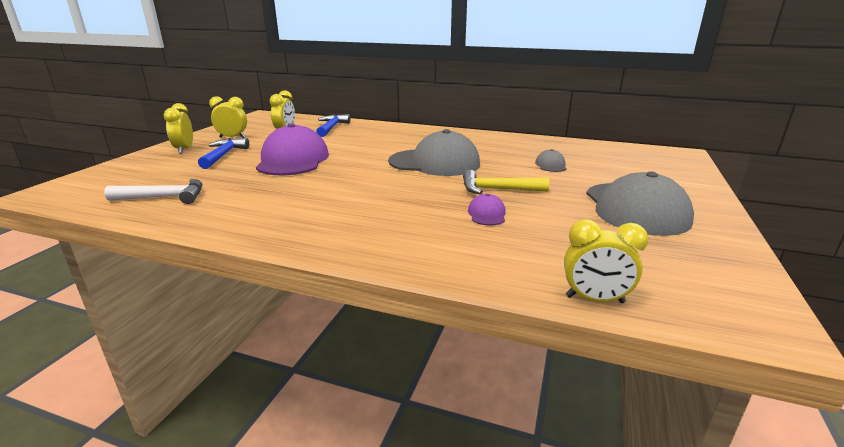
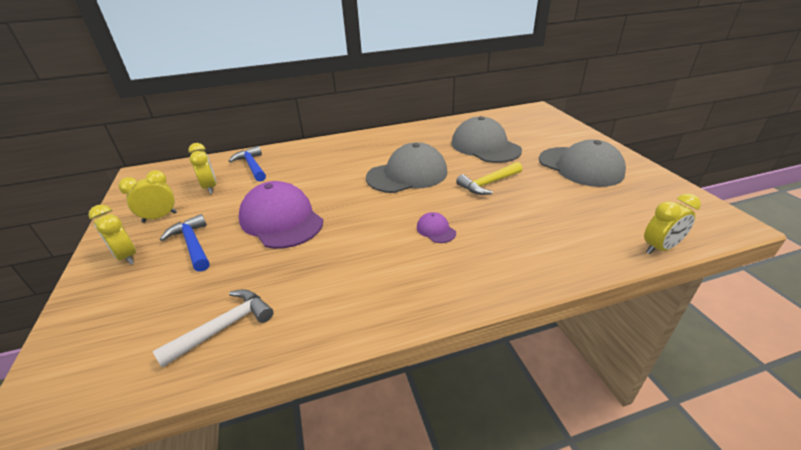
camera: 35 degrees left, 10 degrees up
purple cap [468,194,506,225] -> purple cap moved to [417,212,456,243]
grey cap [535,149,567,172] -> grey cap [452,116,522,163], size x2.34

